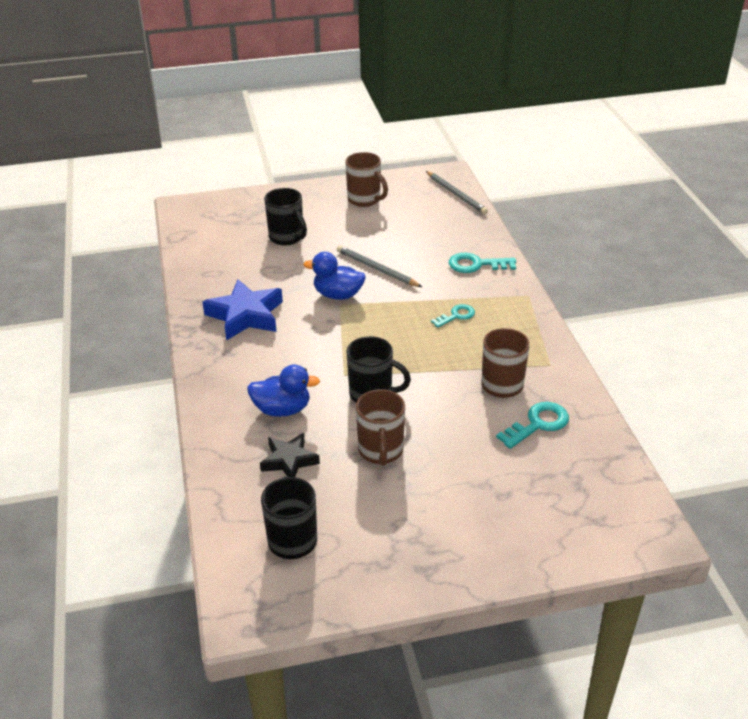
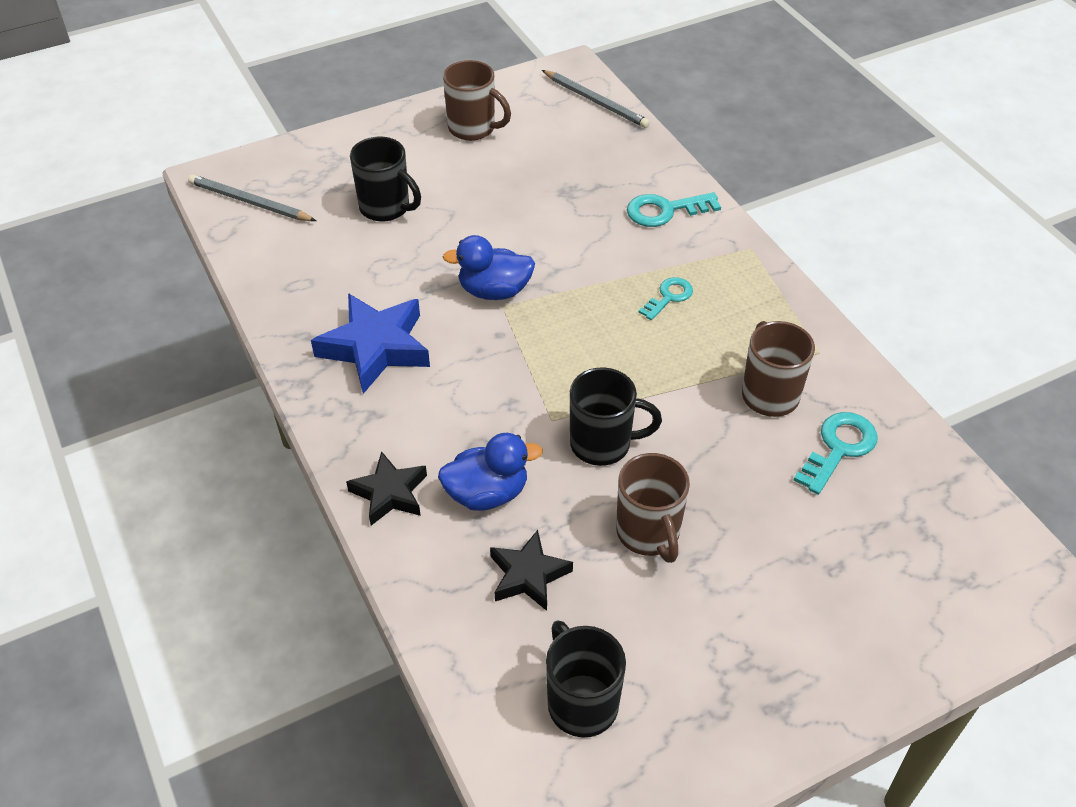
camera: 15 degrees left, 10 degrees up
grey pencil [337,245,422,287] -> grey pencil moved to [188,174,316,221]
none -> black star [346,451,427,526]

